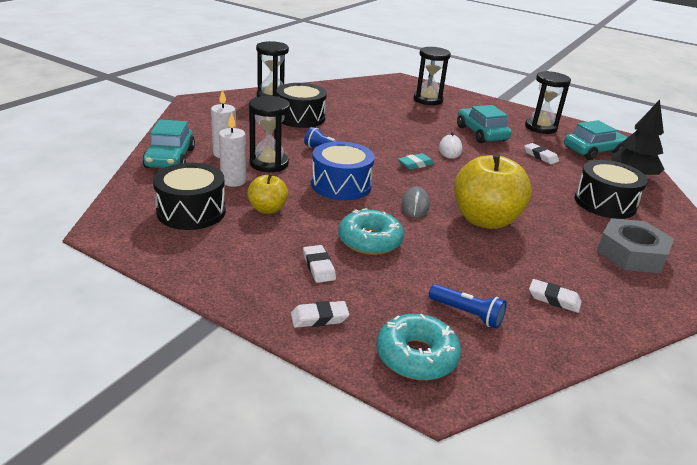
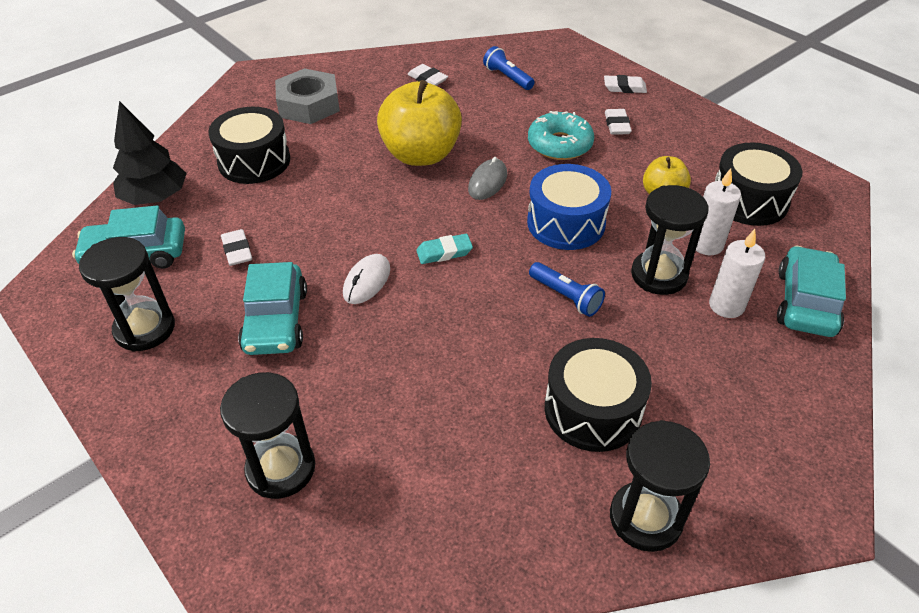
camera: 160 degrees left, 15 degrees up
turquoise donut [376,314,461,380] -> none

